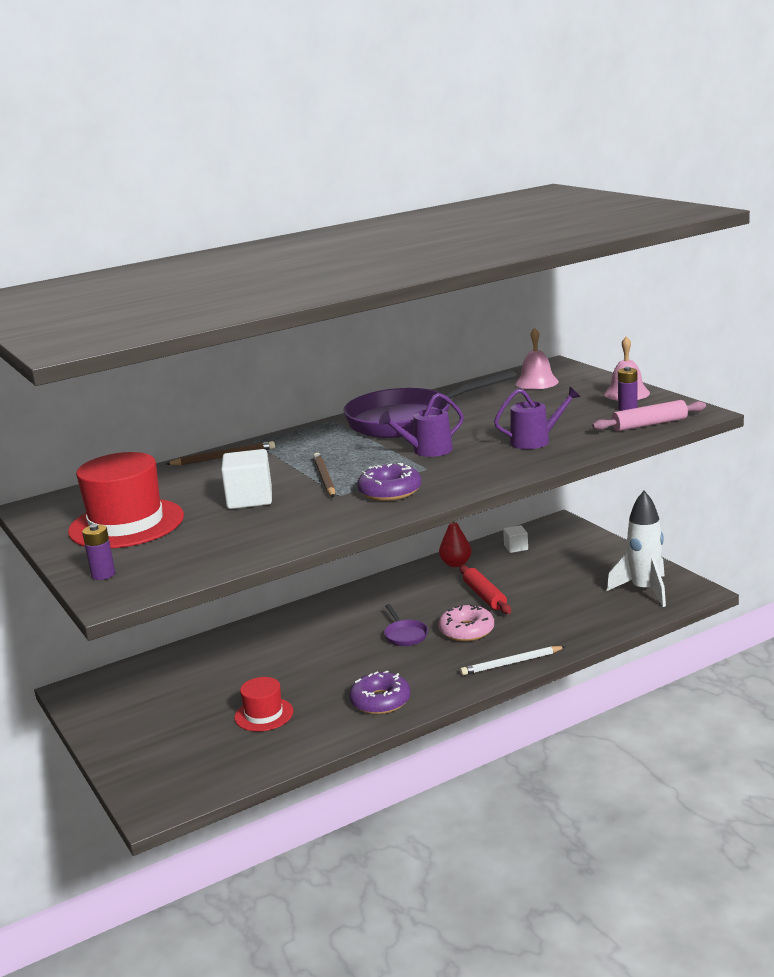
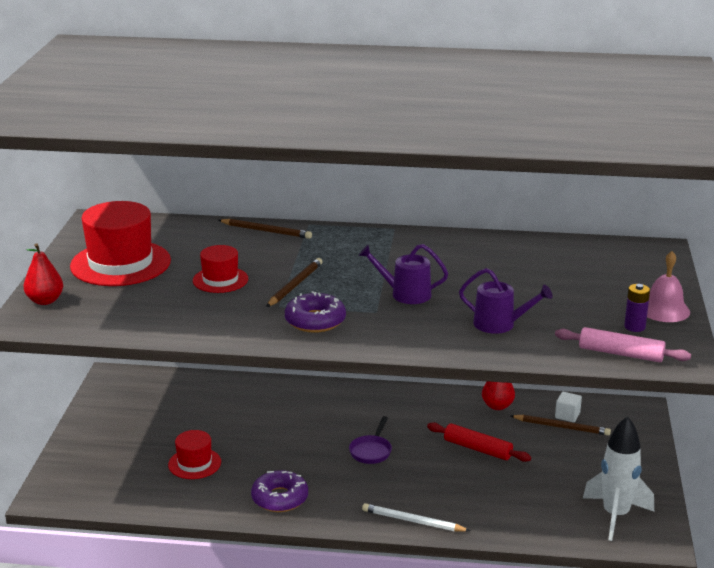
camera: 35 degrees right, 5 degrees up
purple battery [82,524,115,580] -> red pear [23,243,63,305]
white cube [221,449,272,509] -> red hat [193,245,248,293]
purple pan [343,370,516,438] -> none
pink donut [438,605,494,641] -> none
red rolling pin [460,565,511,614] -> red rolling pin turned 75 degrees counterclockwise [427,422,531,462]
pink bell [515,328,559,389] -> none
none -> brown pencil [511,415,611,436]

